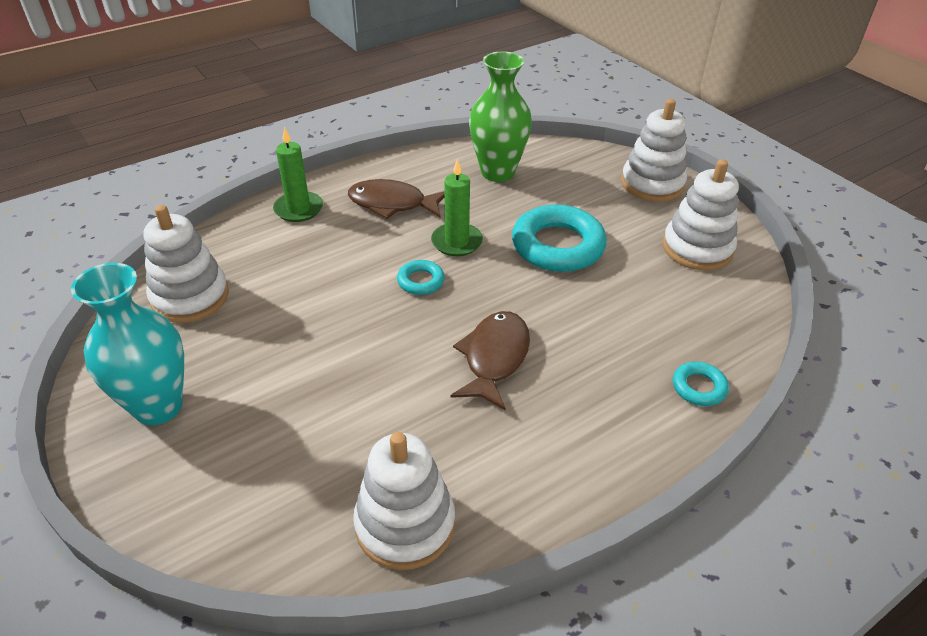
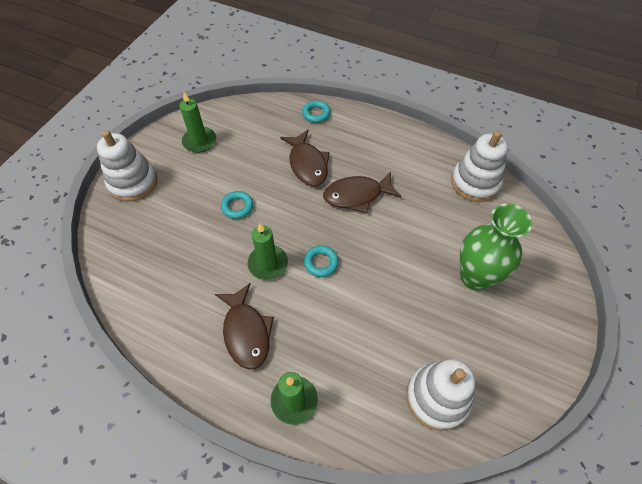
camera: 120 degrees left, 15 degrees up
turquoise vase [71,263,184,425] -> none
green vase [469,52,532,182] -> green vase moved to [460,203,532,291]
turquoise ring [512,205,607,272] -> turquoise ring [221,191,253,219], size x0.48
white stacking toy [663,159,739,271] -> green candle [179,92,216,153]
none -> brown fish [280,130,330,186]

